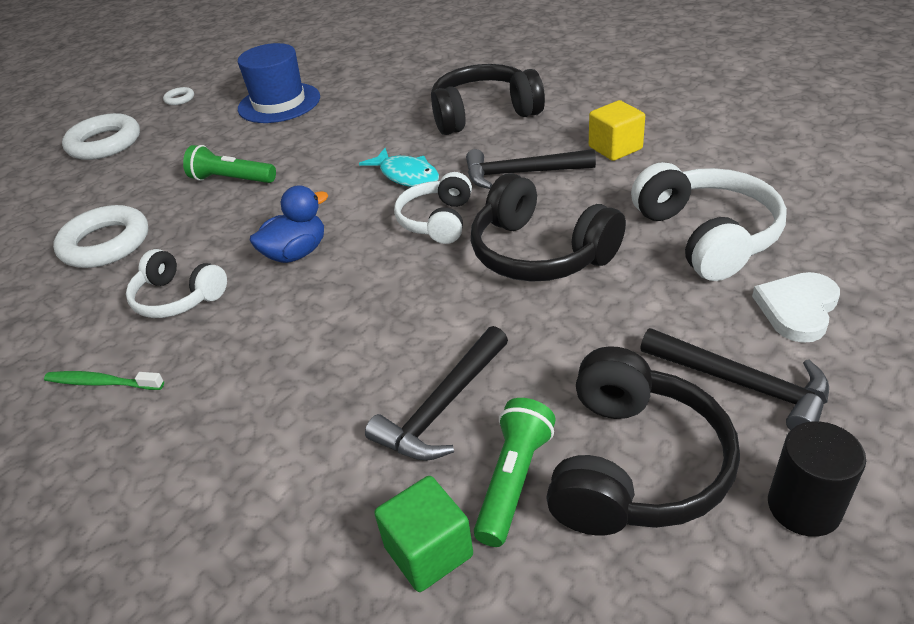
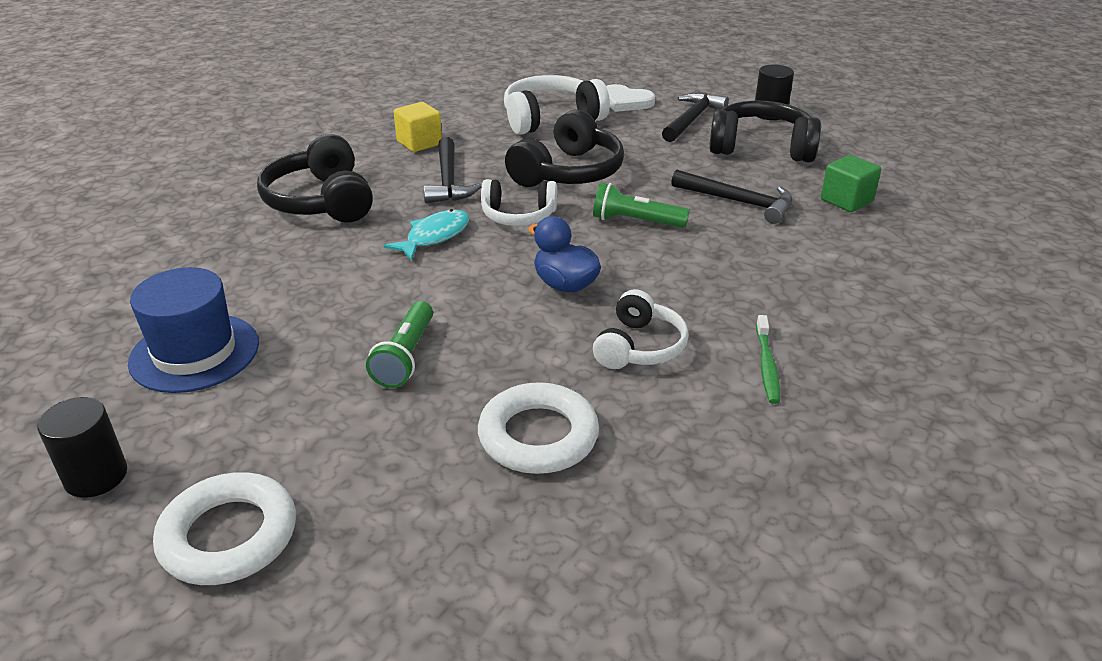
camera: 100 degrees left, 5 degrees down
white ring [163,87,194,105] -> black cylinder [37,397,127,498]
green flashlight [474,398,556,547] -> green flashlight moved to [593,183,690,228]

